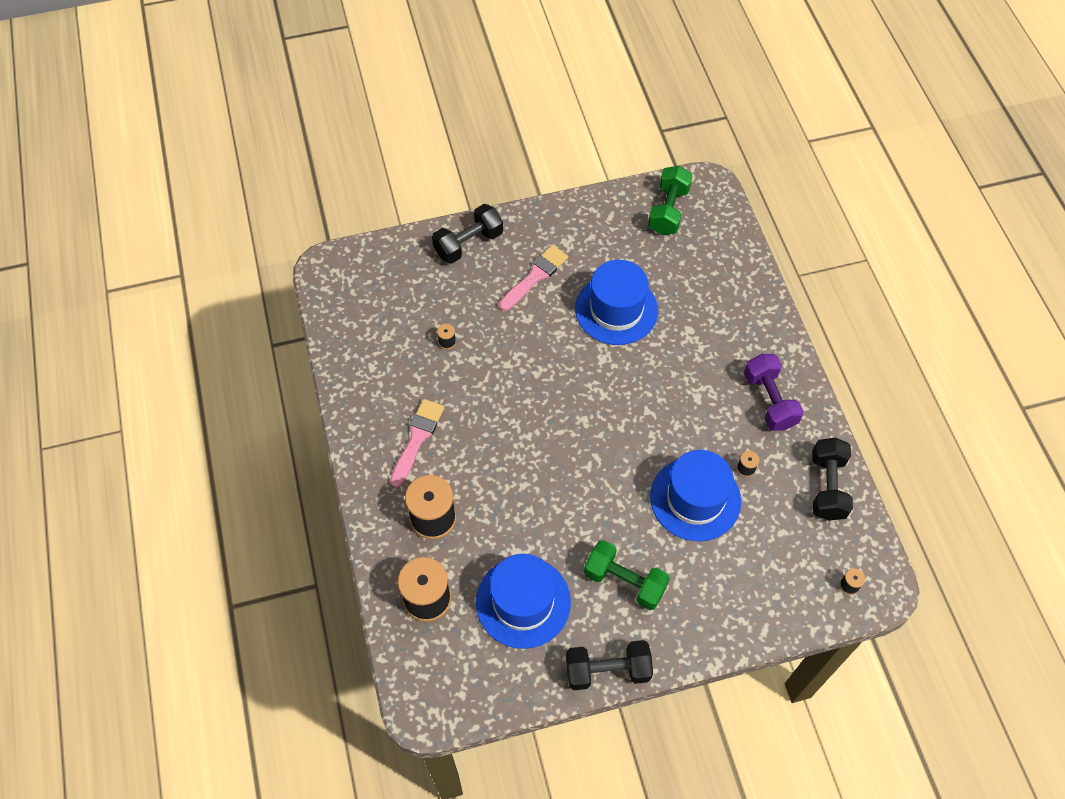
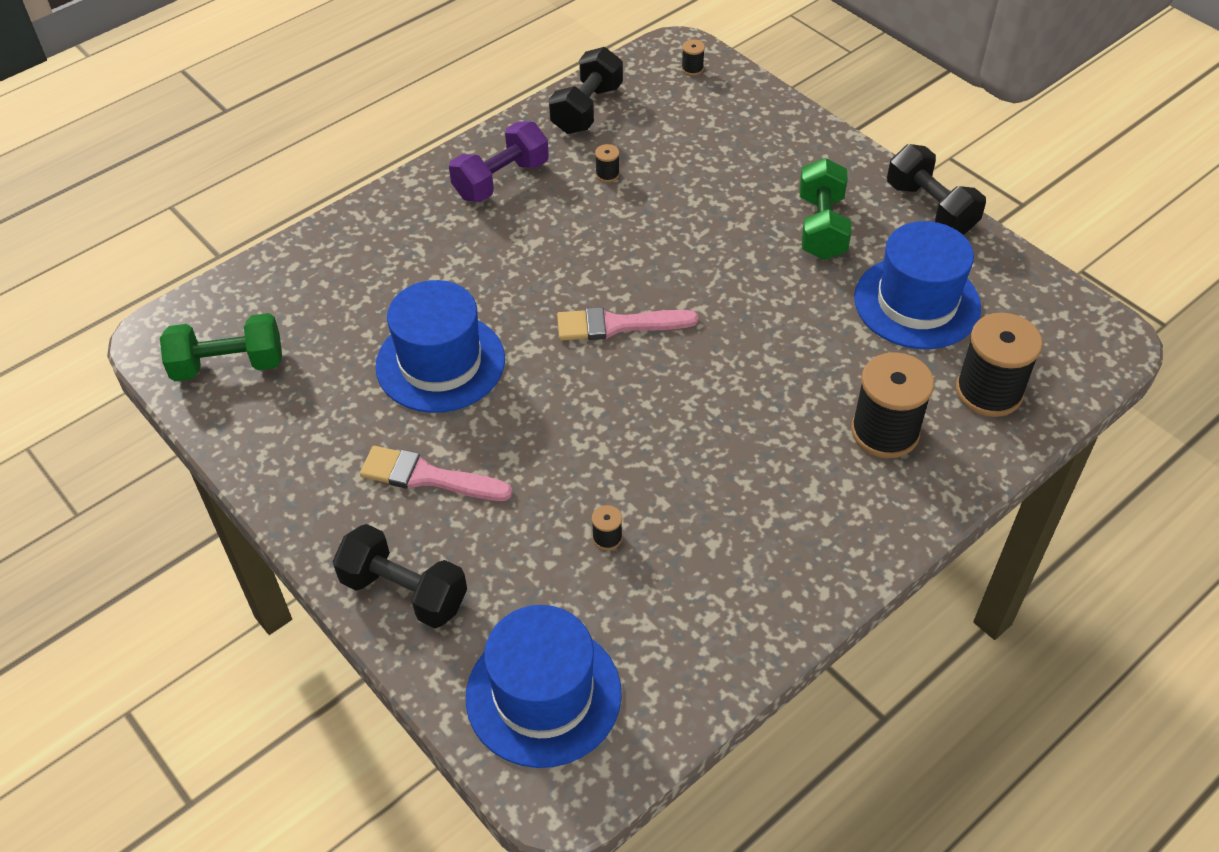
camera: 115 degrees left, 10 degrees down
pink brush [390,399,445,487] -> pink brush moved to [557,307,698,340]
blue hat [650,450,741,541] -> blue hat moved to [466,605,622,768]
black dumbbell [812,438,853,521] -> black dumbbell turned 45 degrees counterclockwise [549,47,623,134]

